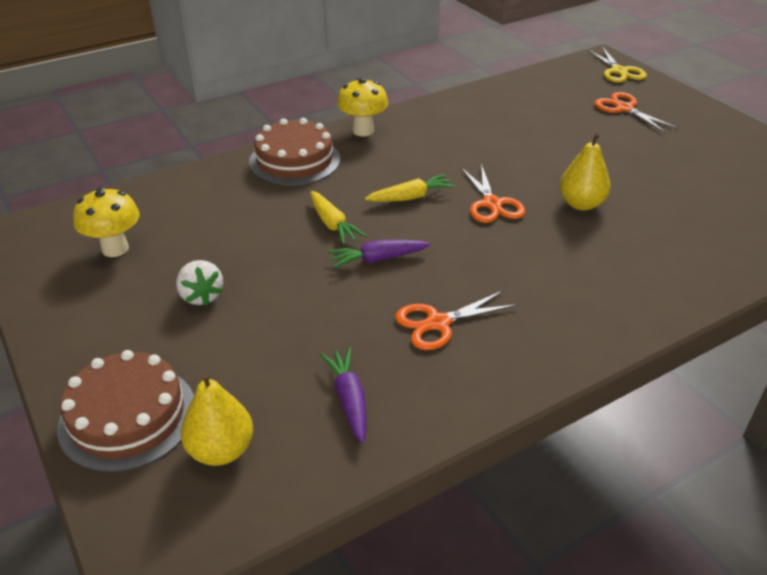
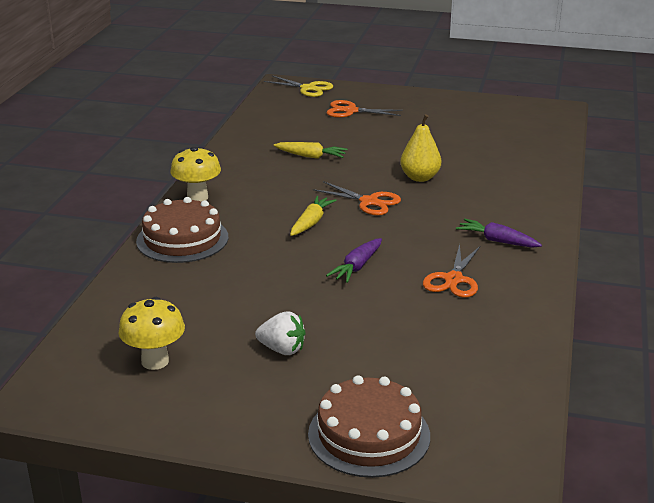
camera: 45 degrees left, 10 degrees down
yellow pear [181,372,253,466] -> none
yellow carrot [310,191,366,245] -> yellow carrot moved to [274,142,348,159]
purple carrot [320,347,367,444] -> purple carrot moved to [456,219,542,248]

